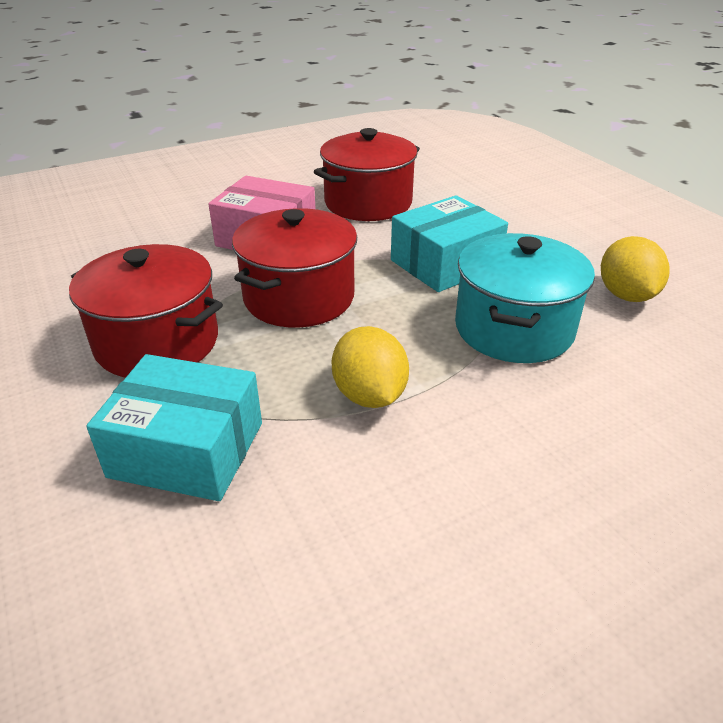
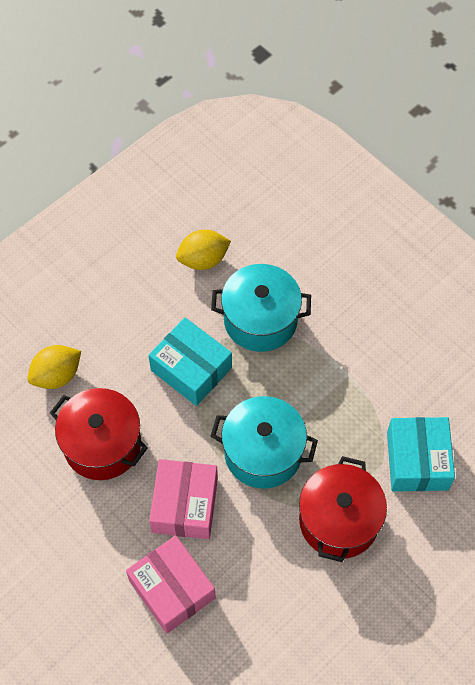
camera: 105 degrees left, 25 degrees up
red pot [232,208,357,328] -> turquoise pot [210,396,318,489]
yellow lemon [332,326,409,408] -> yellow lemon moved to [27,345,81,389]
none -> pink box [126,535,216,634]

